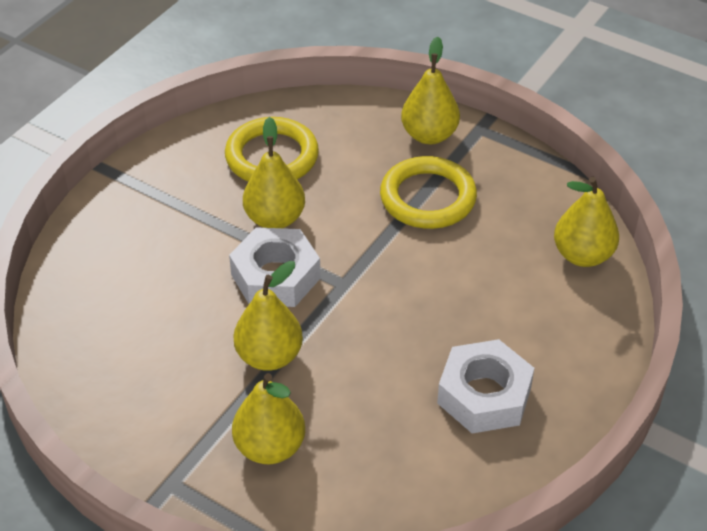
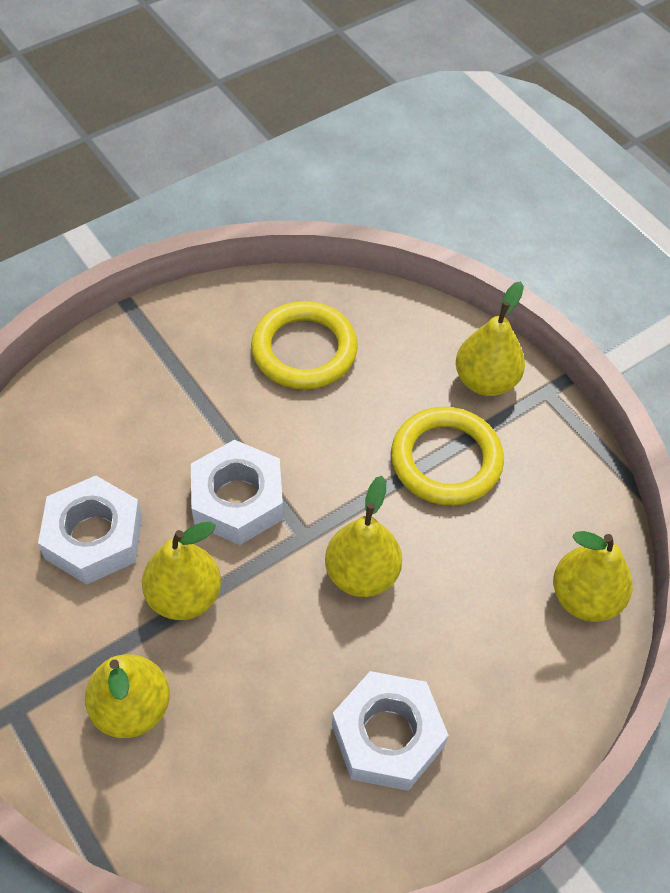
camera: 20 degrees right, 10 degrees up
yellow pear [243,117,305,228] -> yellow pear moved to [325,476,402,597]
none -> white nut [38,476,142,585]

